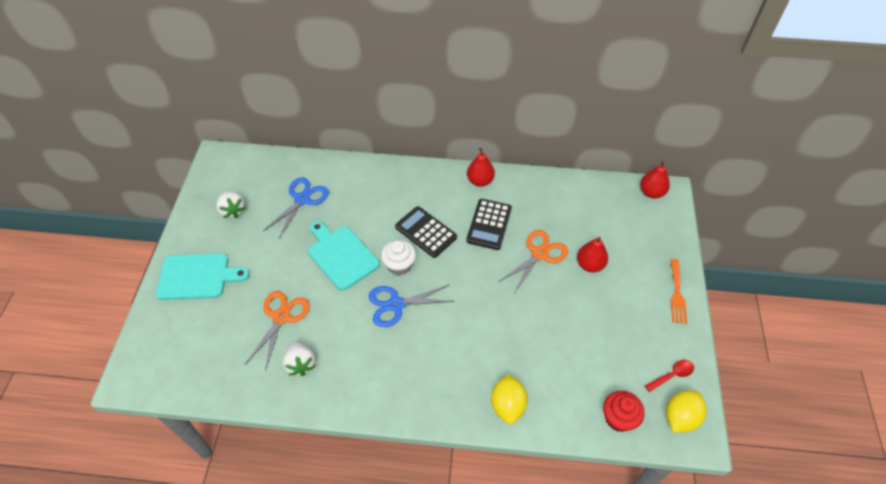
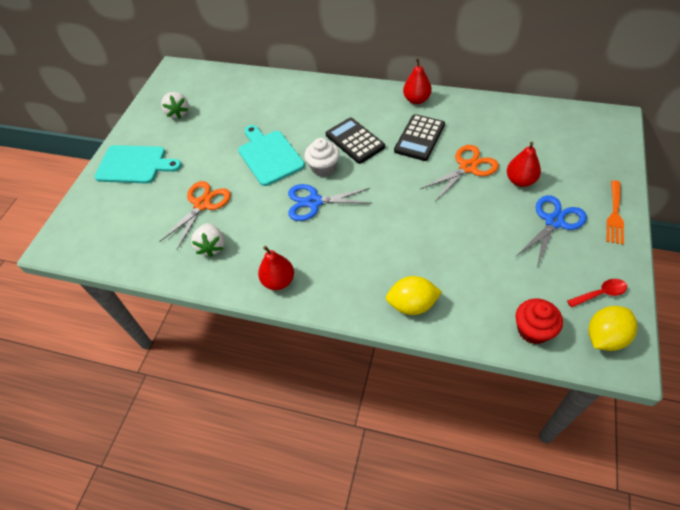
camera: 15 degrees right, 0 degrees up
blue scissors [263,178,329,239] -> blue scissors moved to [516,195,587,267]
yellow lemon [491,374,528,424] -> yellow lemon turned 75 degrees clockwise [386,276,442,315]
red pear [640,160,670,198] -> red pear moved to [258,246,294,290]

